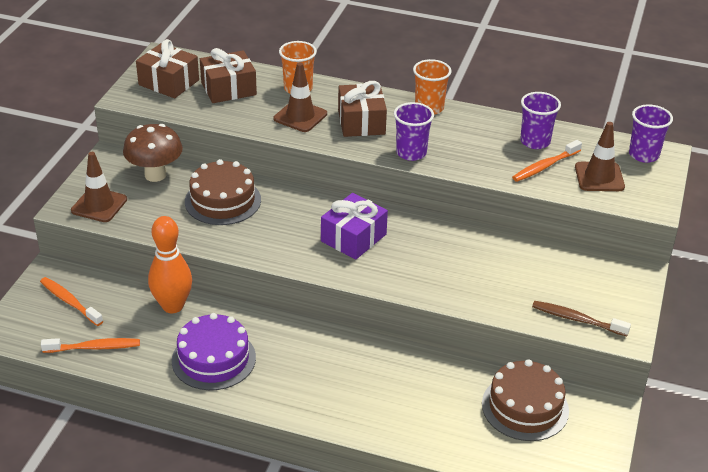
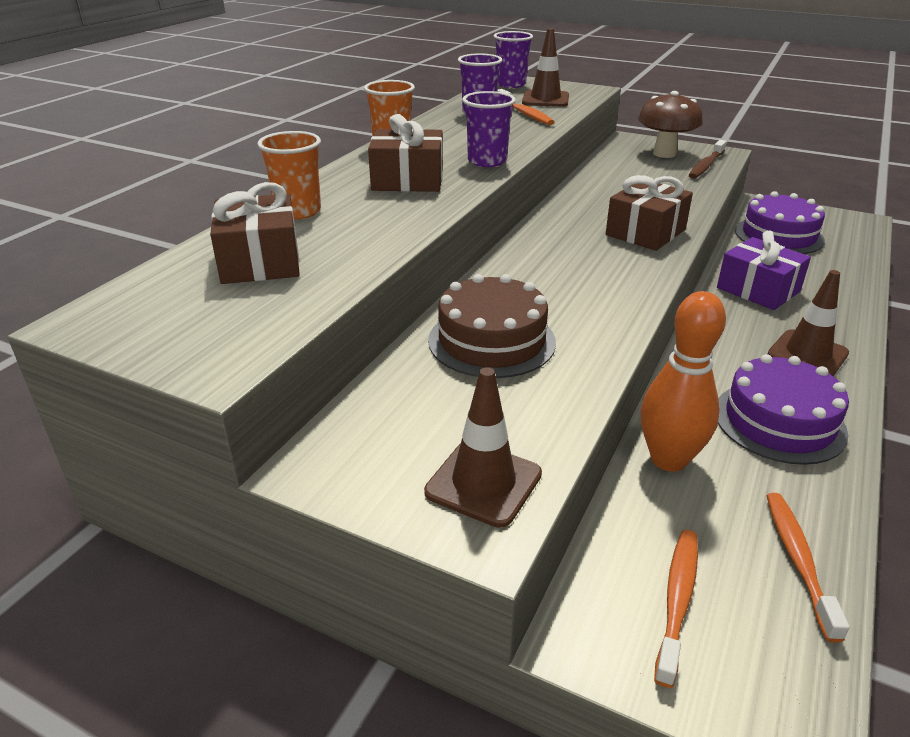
camera: 80 degrees left, 5 degrees down
orange toothbrush [40,277,103,326] -> orange toothbrush turned 150 degrees clockwise [654,530,698,688]
brown mushroom [123,124,183,182] -> brown mushroom moved to [638,91,703,158]
brown gift [136,39,199,98] -> brown gift moved to [606,175,693,251]
brown traffic cone [274,62,327,132] -> brown traffic cone moved to [768,270,849,376]
purple gift [321,193,388,260] -> purple gift moved to [717,231,811,310]
brown cake [482,359,569,441] -> purple cake [735,191,825,254]

